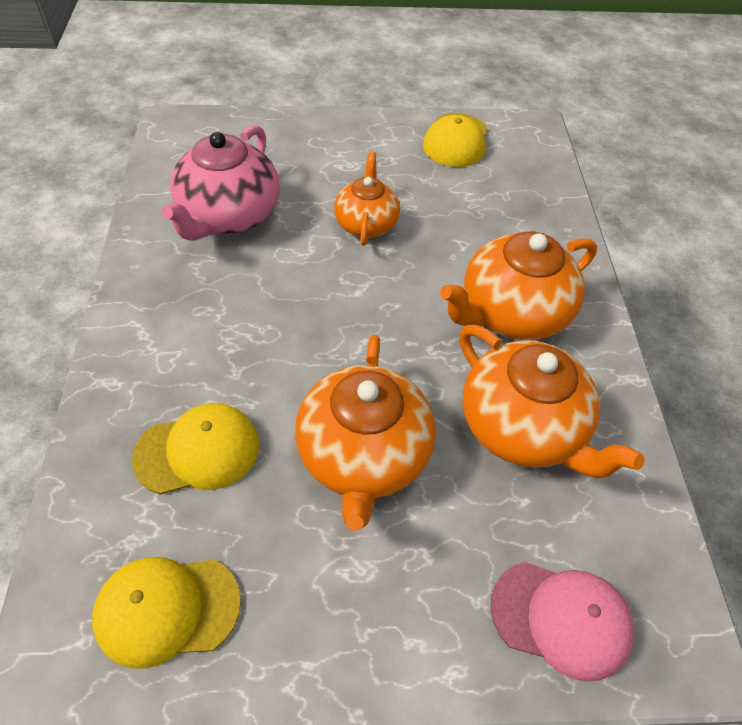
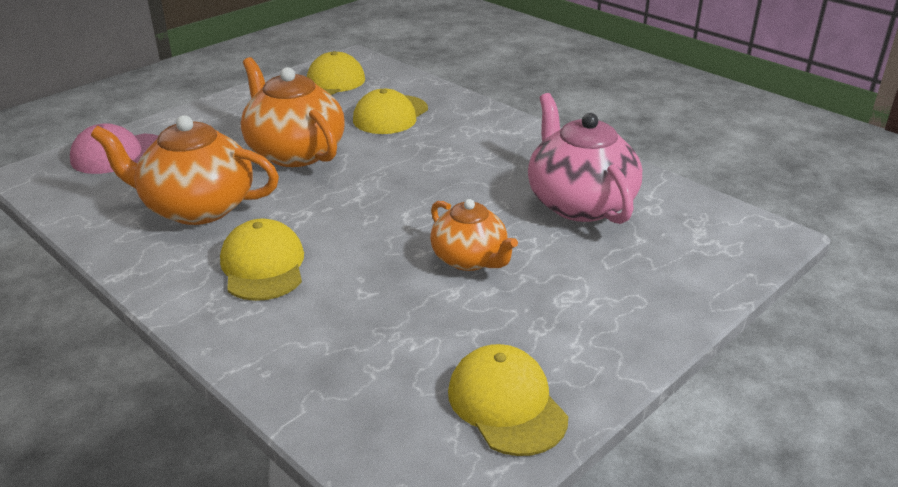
camera: 140 degrees right, 20 degrees down
orange teapot [440,231,597,340] -> yellow cap [220,218,304,301]

